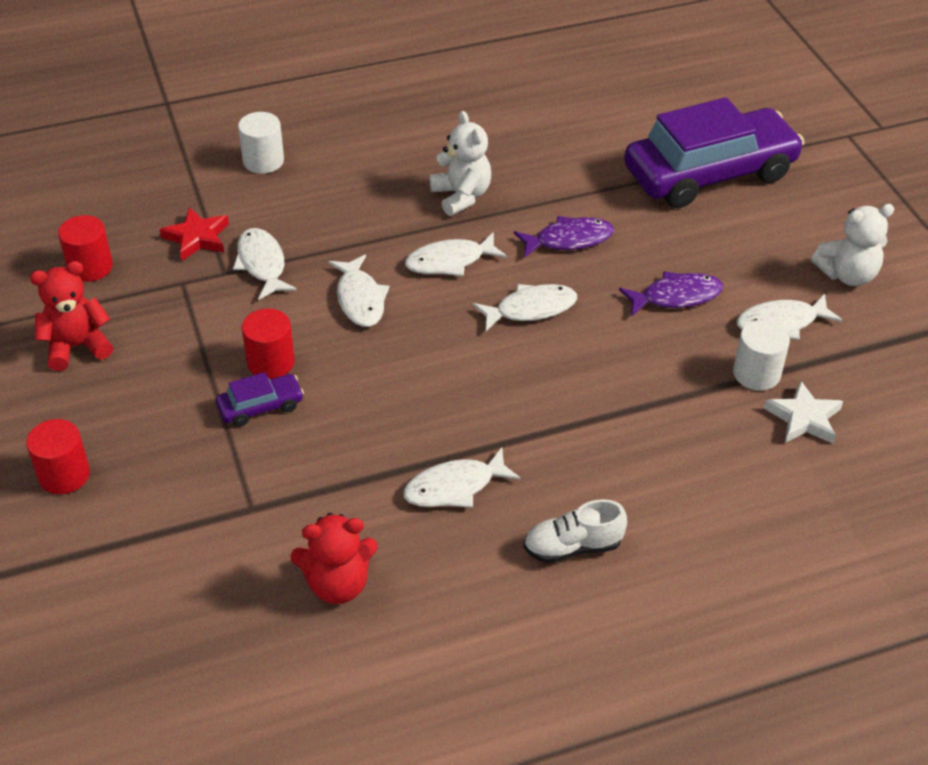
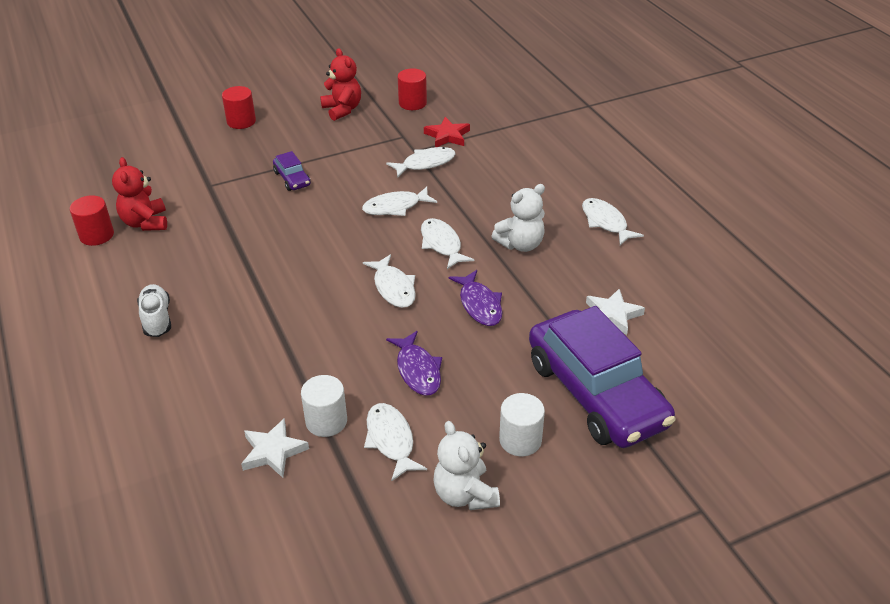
camera: 85 degrees right, 5 degrees down
white cylinder [238,112,284,174] -> white cylinder moved to [499,393,545,456]
red cylinder [242,309,295,379] -> red cylinder moved to [70,195,114,246]
white fish [403,448,521,508] -> white fish moved to [582,198,644,245]
none -> white star [586,289,645,335]

